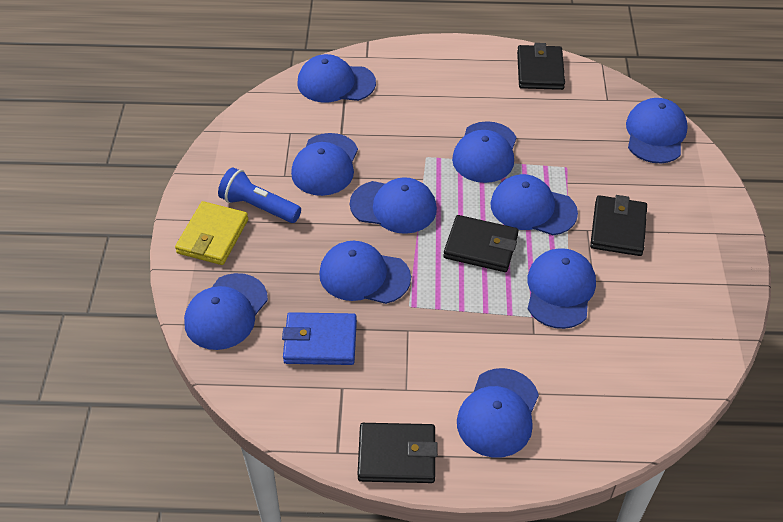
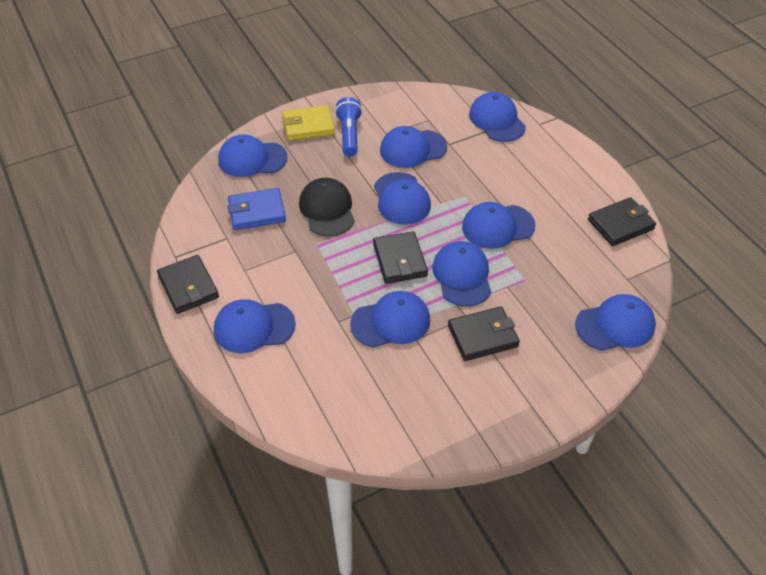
camera: 60 degrees right, 0 degrees up
blue wallet [282,312,357,365] -> blue wallet turned 75 degrees counterclockwise [228,188,286,230]
blue cap [319,241,411,304] -> black cap [299,178,355,236]

